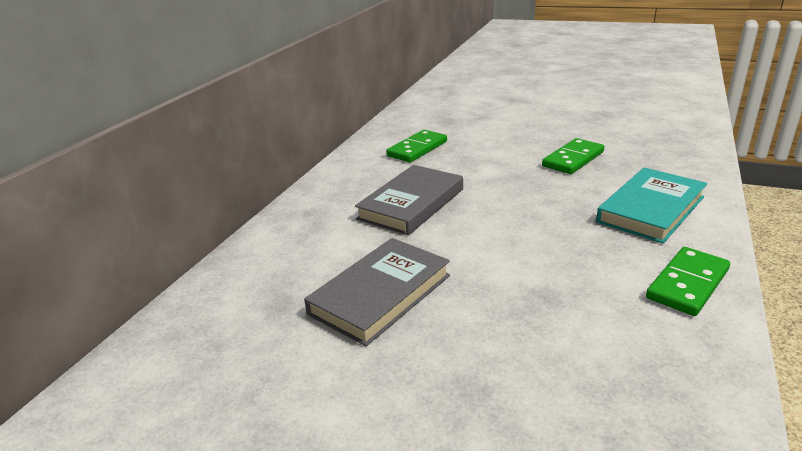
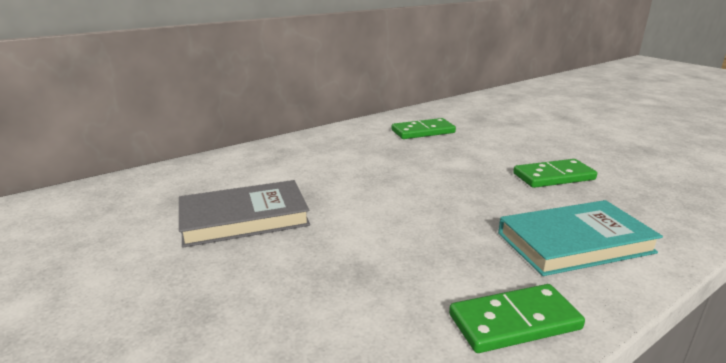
camera: 30 degrees right, 5 degrees down
grey book [355,165,463,235] -> none

